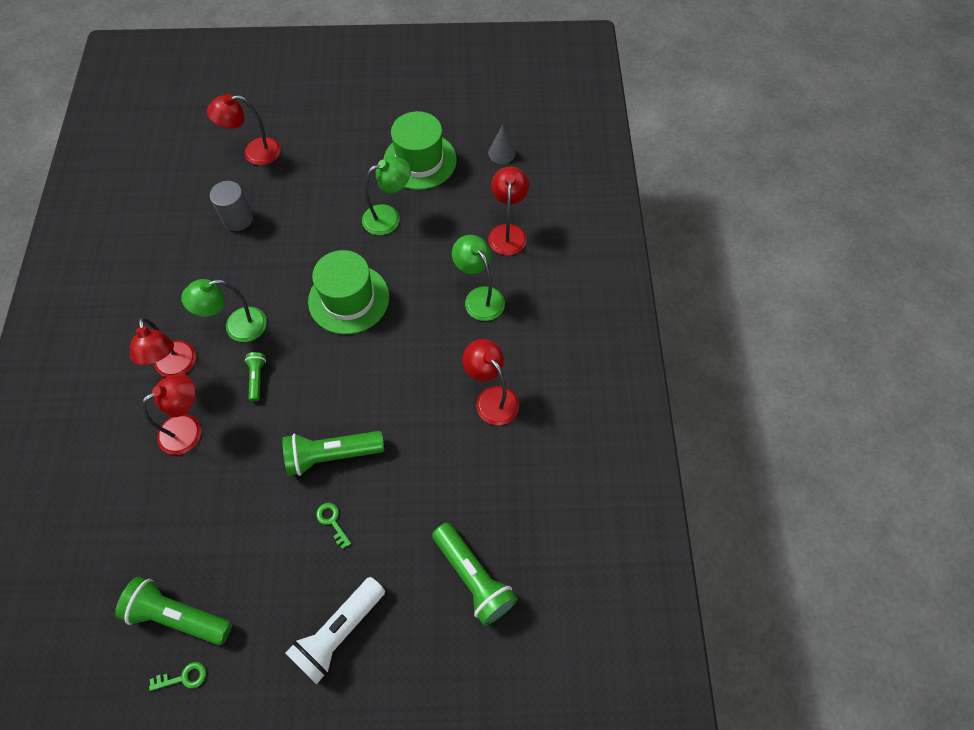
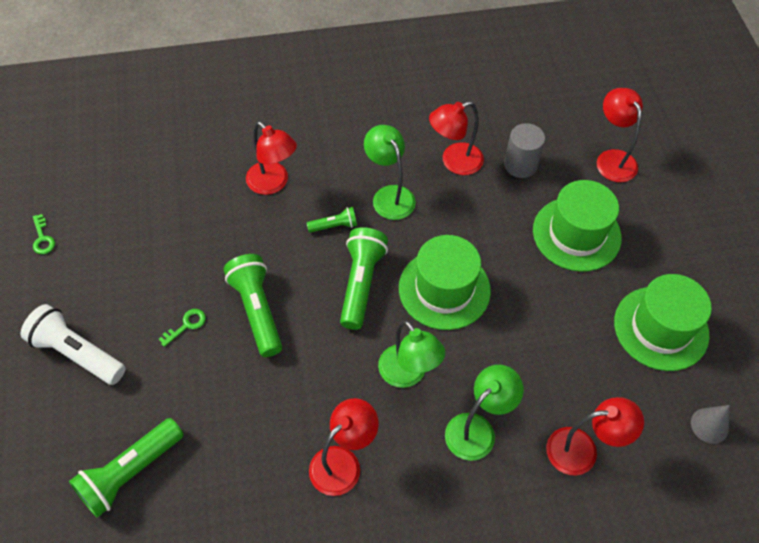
camera: 80 degrees right, 5 degrees down
green flashlight [115,577,232,645] -> green flashlight moved to [340,227,388,330]
red lamp [130,317,196,377] -> red lamp moved to [429,101,484,175]
green lamp [362,157,411,235] -> green lamp moved to [378,320,445,388]
none -> green hat [533,180,622,272]

